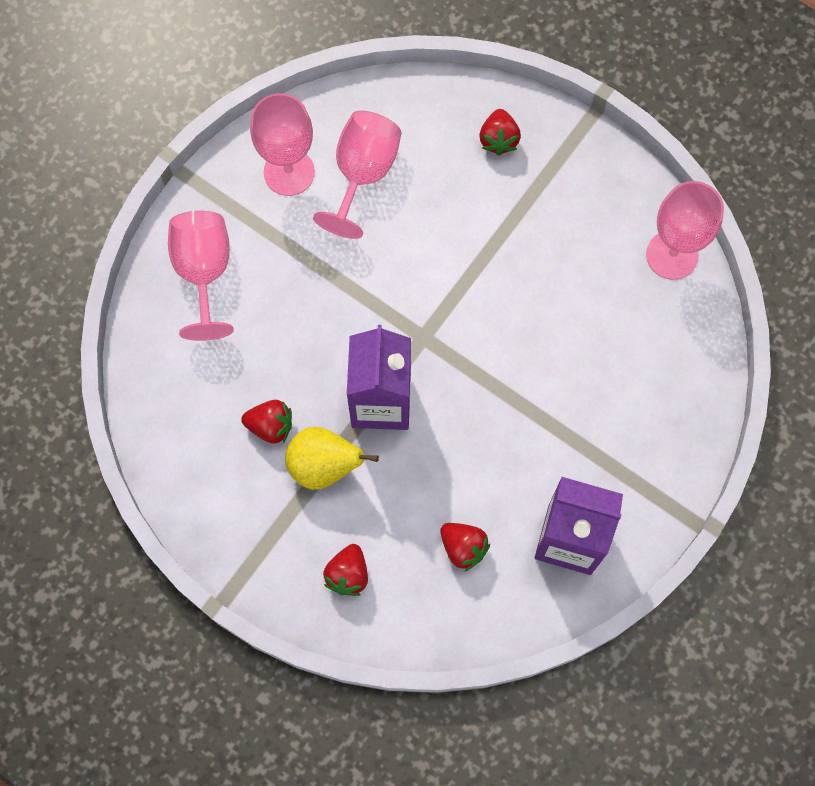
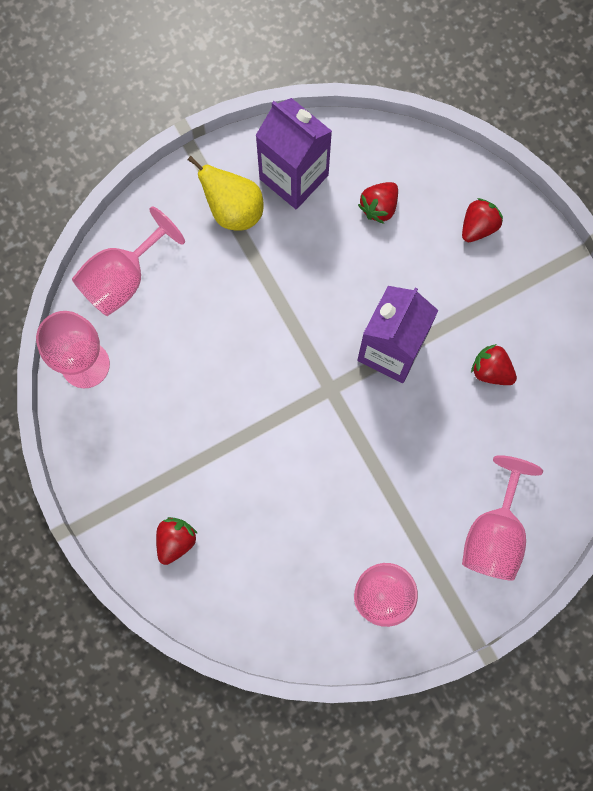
camera: 155 degrees left, 5 degrees up
yellow pear [285,427,379,490] -> yellow pear moved to [188,156,264,230]
pink goblet [313,111,401,239] -> pink goblet moved to [72,206,185,316]
red strawberry [440,523,490,572] -> red strawberry turned 120 degrees counterclockwise [358,182,398,224]

